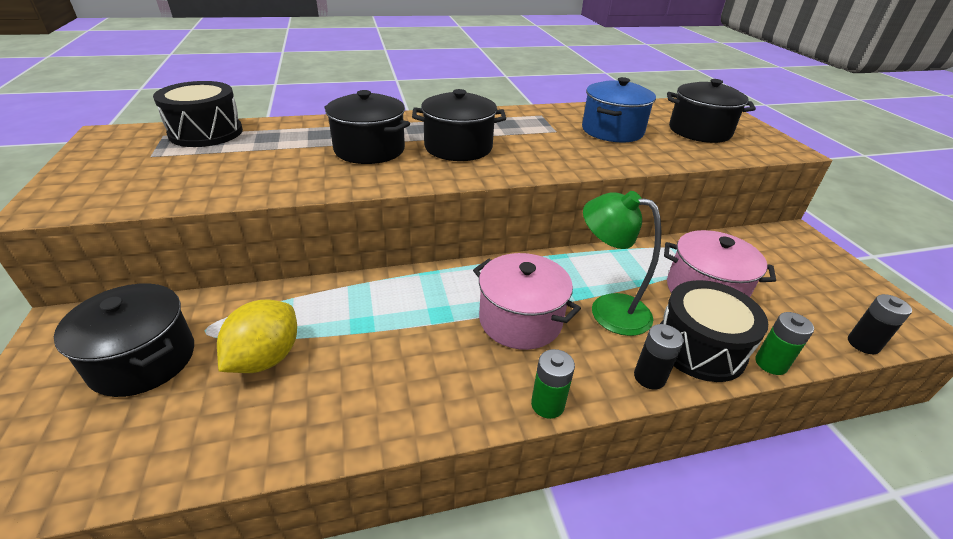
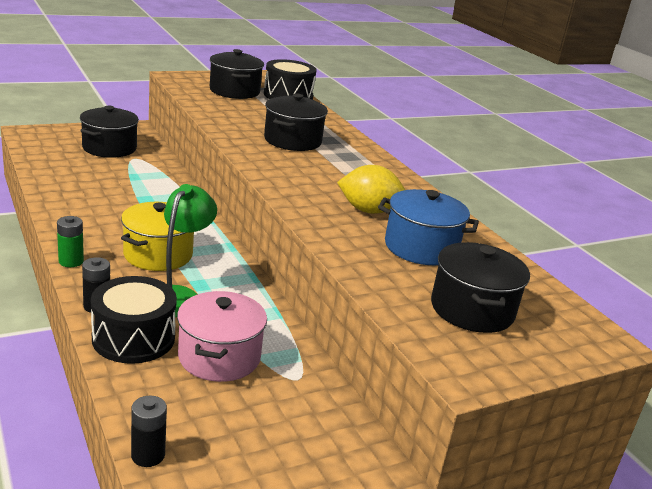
camera: 75 degrees right, 10 degrees down
yellow lemon [217,300,297,373] -> yellow lemon moved to [337,165,405,214]
black pot [412,89,506,161] -> black pot moved to [210,49,264,99]
pink pot [473,253,581,350] -> yellow pot [121,202,194,271]
green battery [755,312,814,375] -> none

